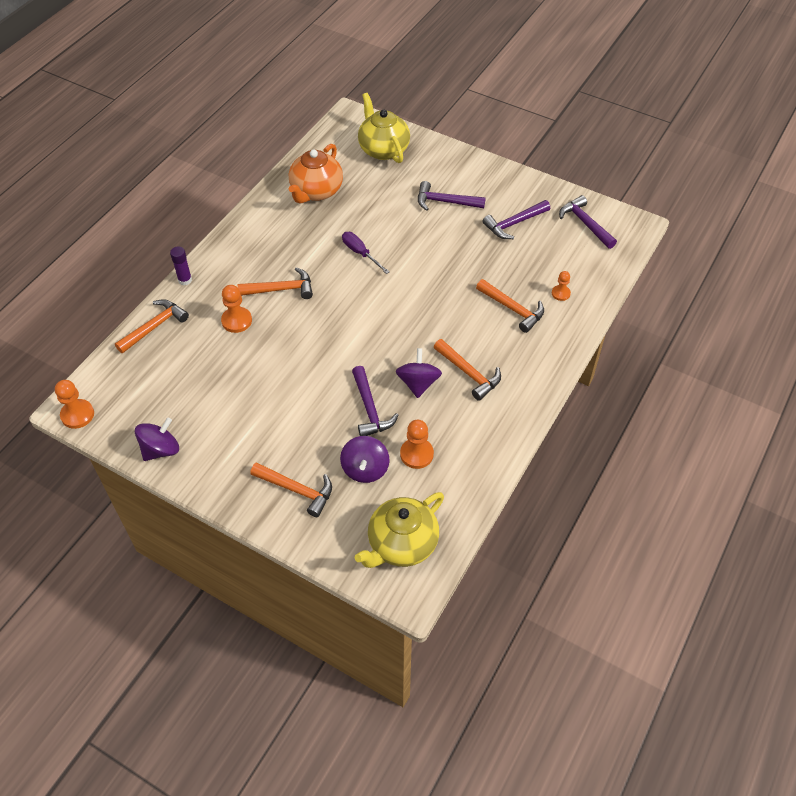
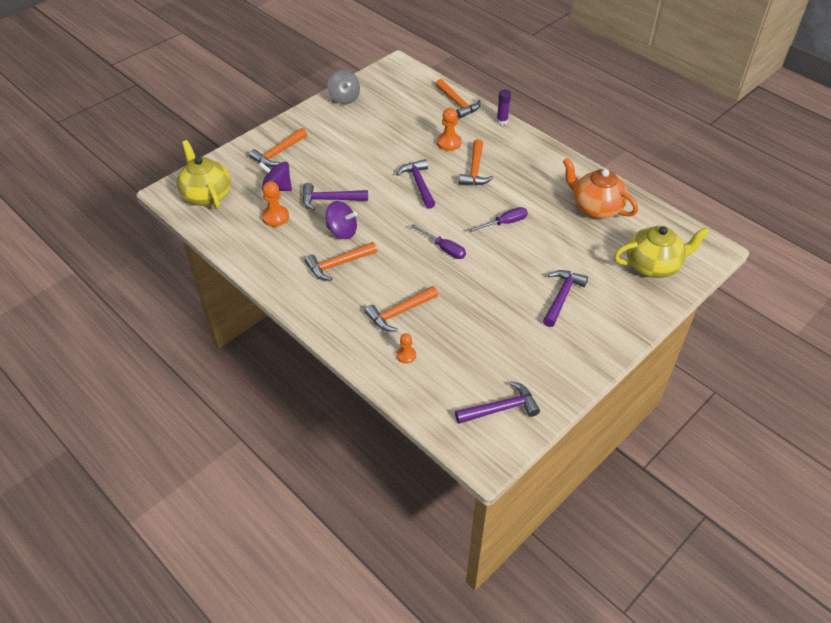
camera: 105 degrees right, 5 degrees down
orange pawn [55,380,94,429] -> none
purple spinning top [135,417,179,461] -> grey spinning top [327,70,360,104]
purple hammer [482,200,550,239] -> purple hammer moved to [396,159,435,209]
none -> purple screwdriver [411,224,466,259]

